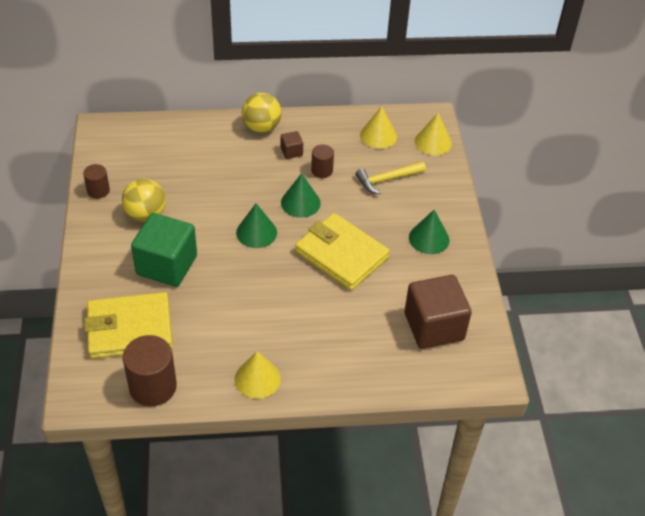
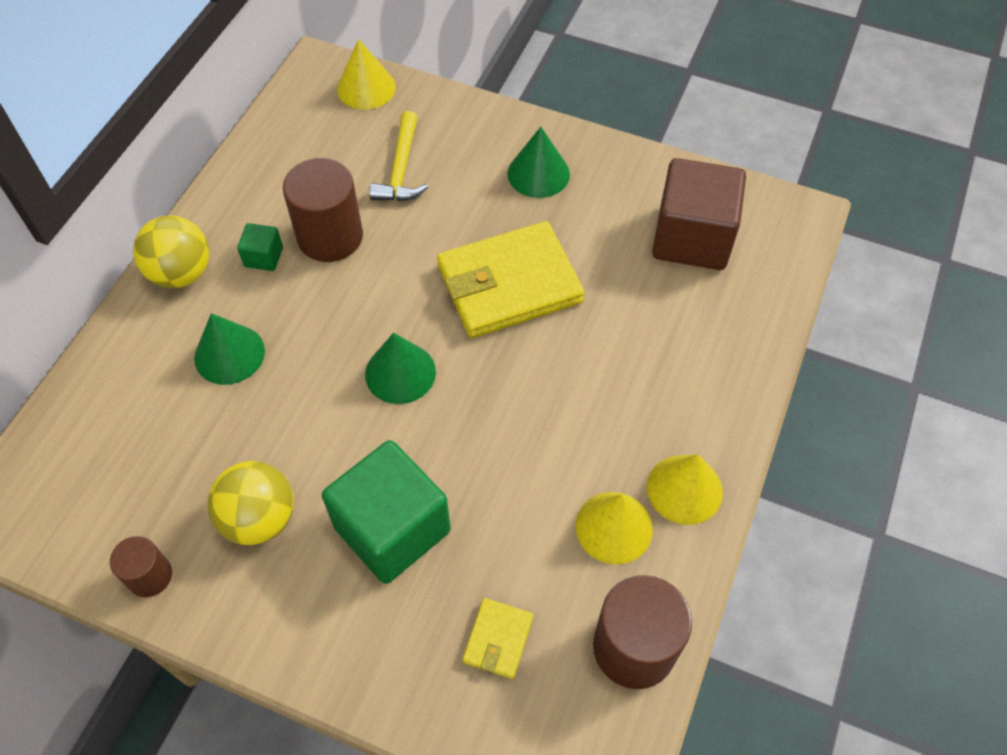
camera: 60 degrees left, 10 degrees up
yellow wallet [84,292,173,359] -> yellow wallet [463,598,533,679], size x0.45
brown cube [281,131,303,159] -> green cube [237,223,283,271]
green cone [281,173,321,218] -> green cone moved to [194,313,265,385]
brown cylinder [311,145,334,178] -> brown cylinder [283,158,363,262], size x1.80
yellow cone [360,106,397,149] -> yellow cone moved to [575,492,653,564]

